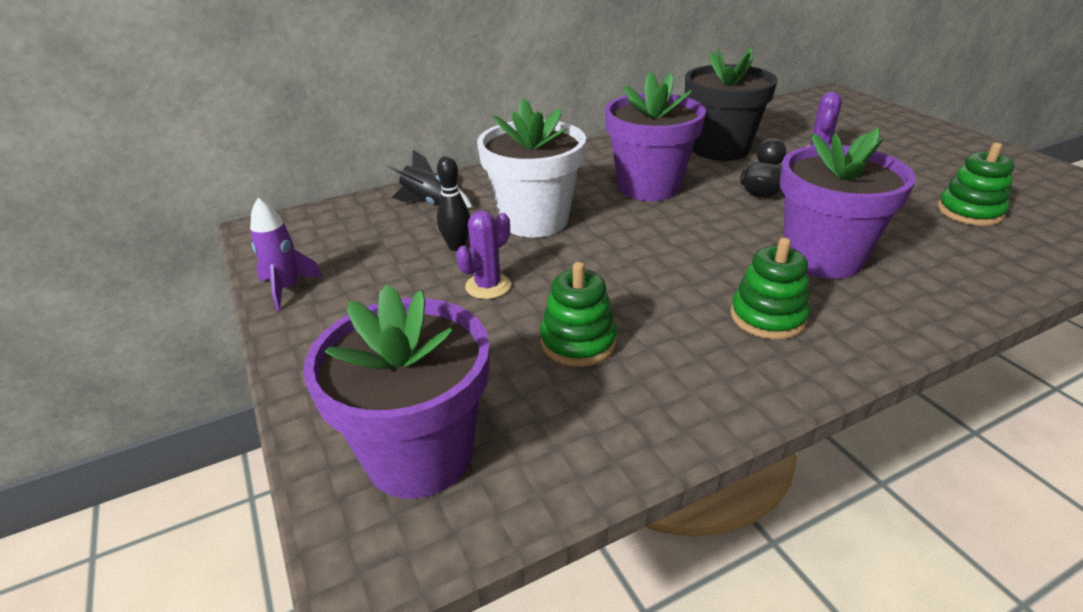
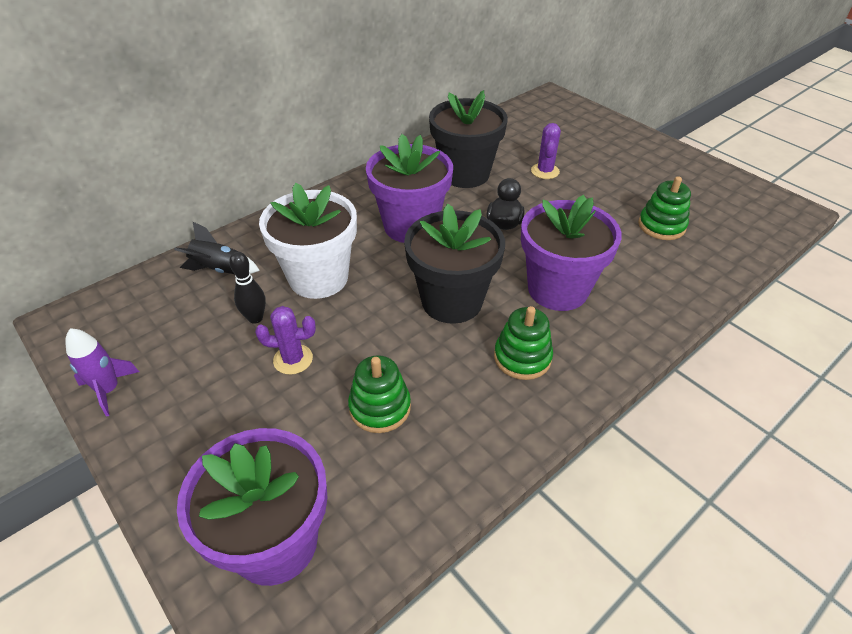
camera: 15 degrees left, 10 degrees up
purple cactus [456,210,511,299] -> purple cactus turned 60 degrees clockwise [255,306,316,375]
none -> black flower pot [404,203,505,324]

